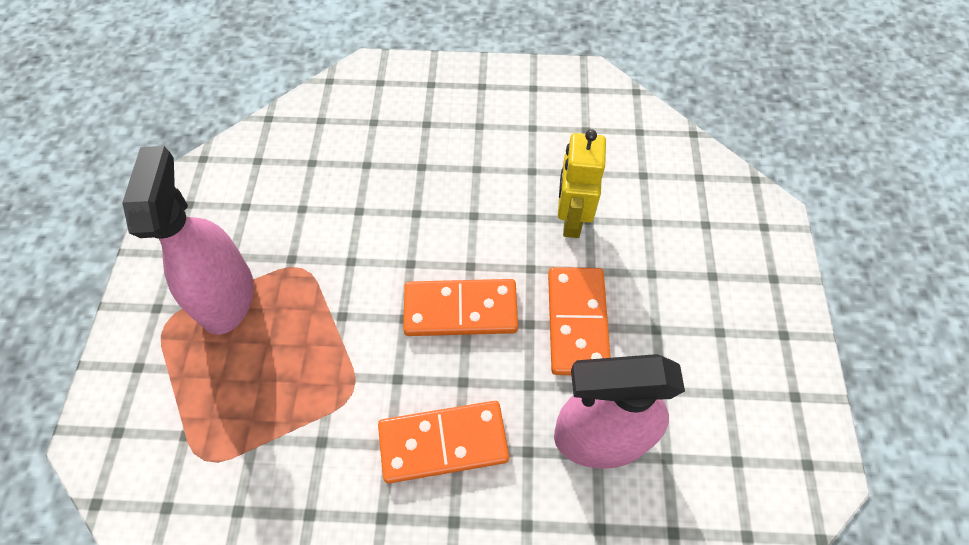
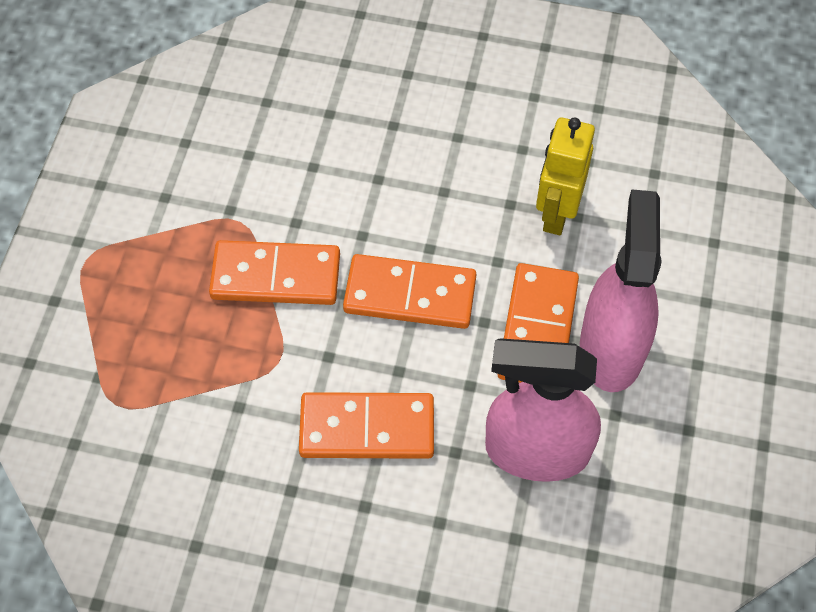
camera: 10 degrees right, 0 degrees up
pink spray bottle [122,146,254,335] -> pink spray bottle moved to [580,189,662,392]
none -> orange domino [209,240,340,305]

